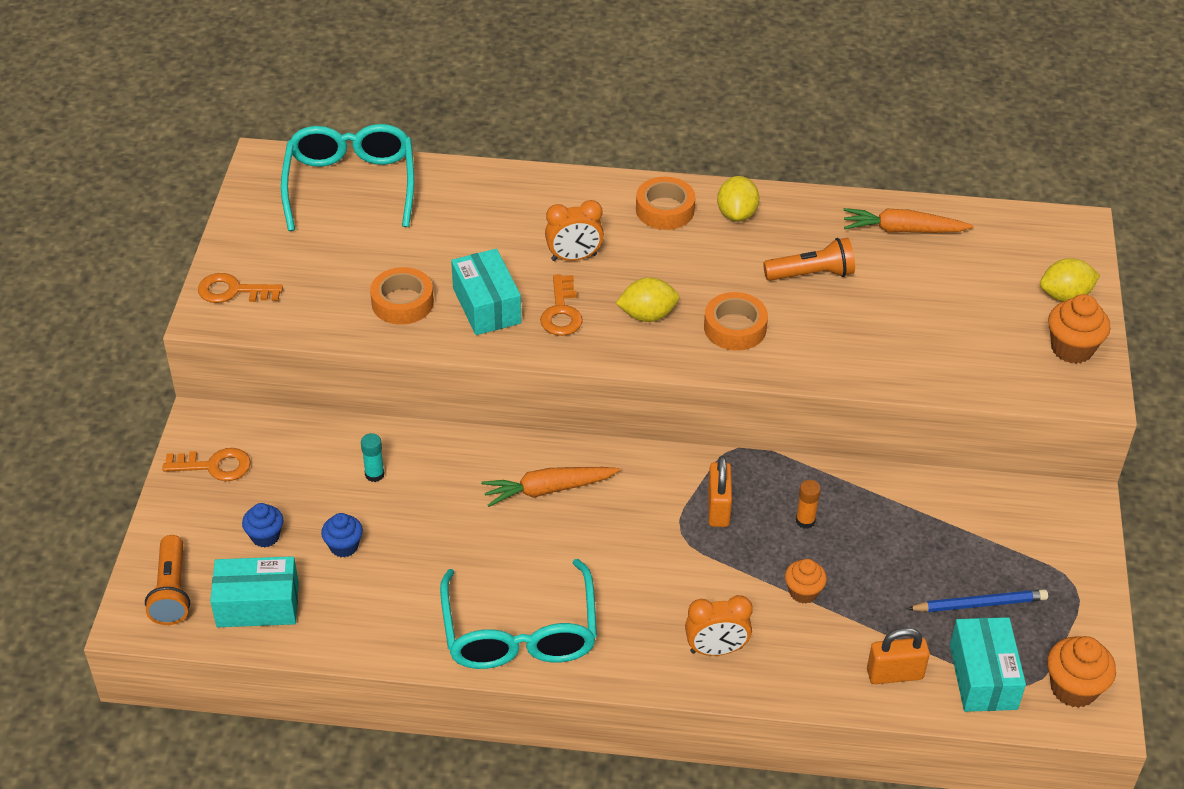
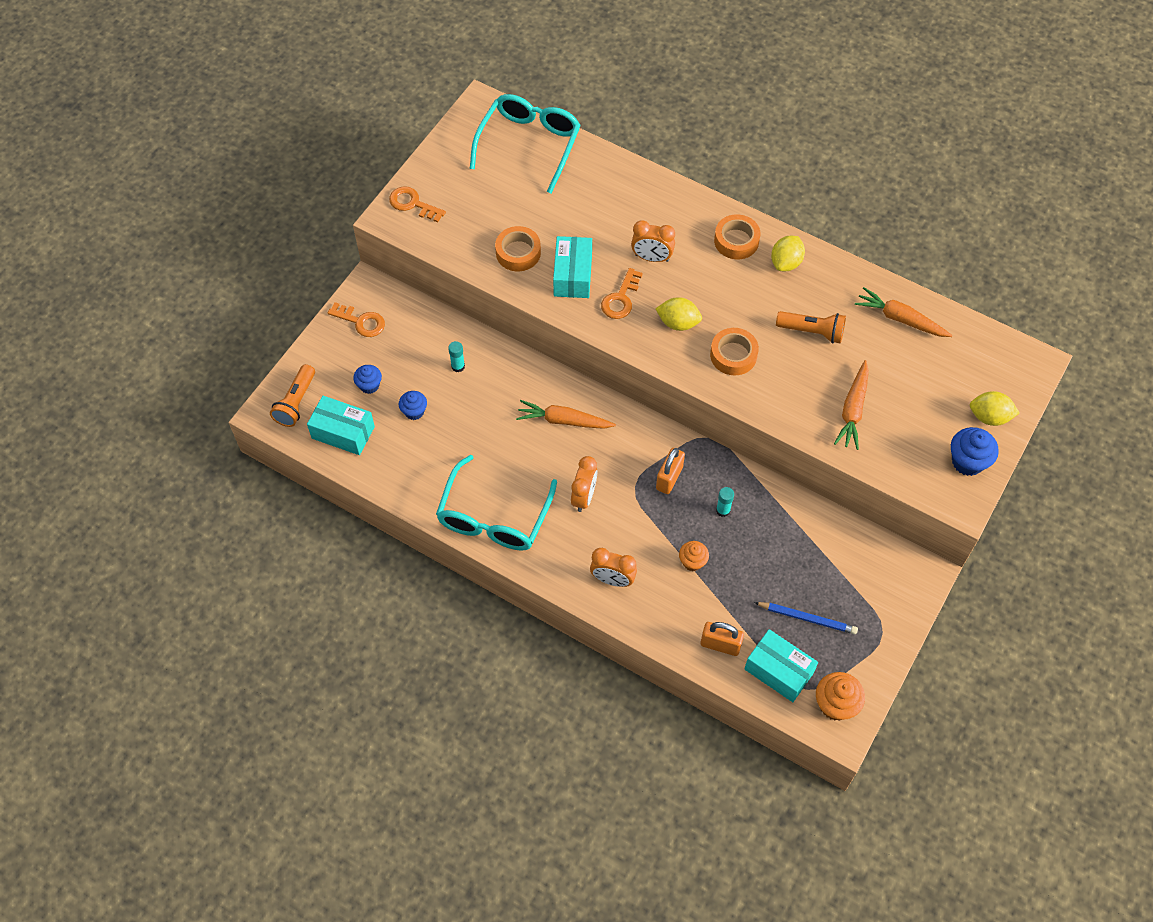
camera: 25 degrees right, 15 degrees up
orange glue stick [796,480,821,529] -> turquoise glue stick [716,487,734,517]
turquoise box [950,617,1026,712] -> turquoise box turned 75 degrees counterclockwise [745,629,818,702]
orange cupcake [1048,294,1110,364] -> blue cupcake [951,427,999,476]
none -> orange clock [571,456,598,512]
none -> orange carrot [834,360,869,450]

